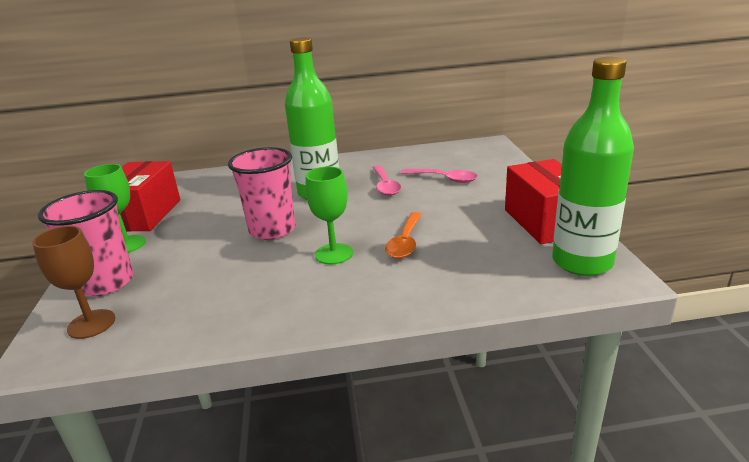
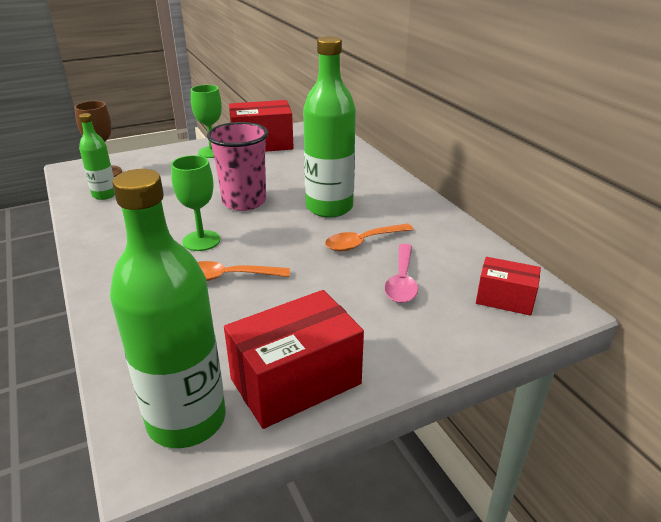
camera: 70 degrees right, 5 degrees up
pink cup [38,190,133,296] -> none
pink spoon [372,165,401,196] -> orange spoon [325,223,414,251]
none -> green bottle [79,113,115,200]
none -> red box [476,257,541,316]

